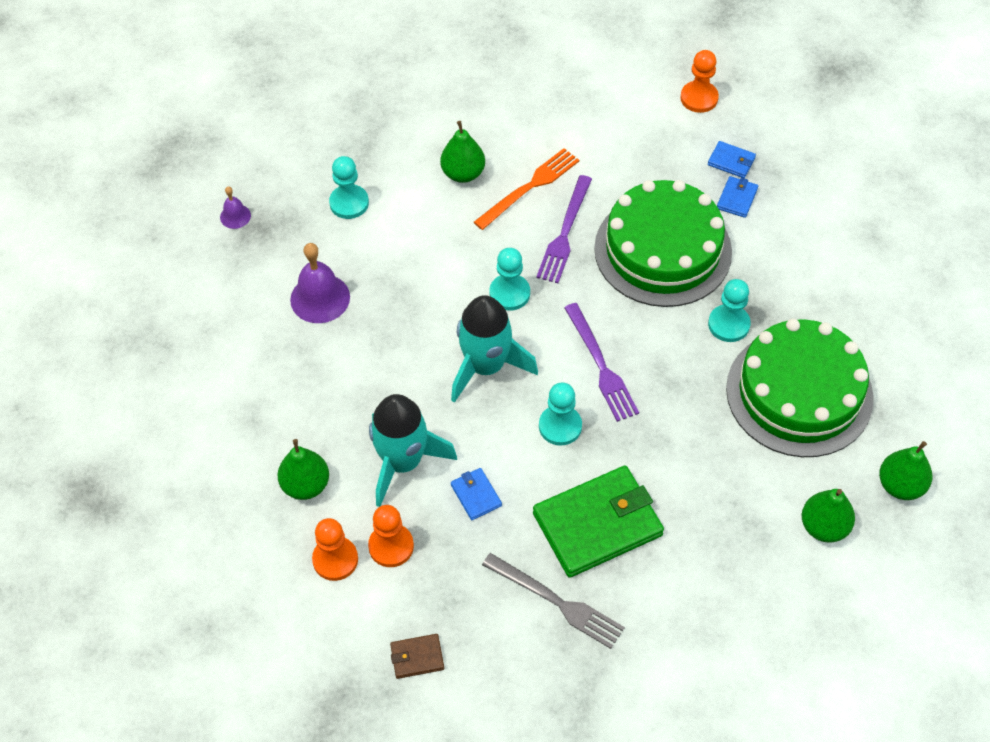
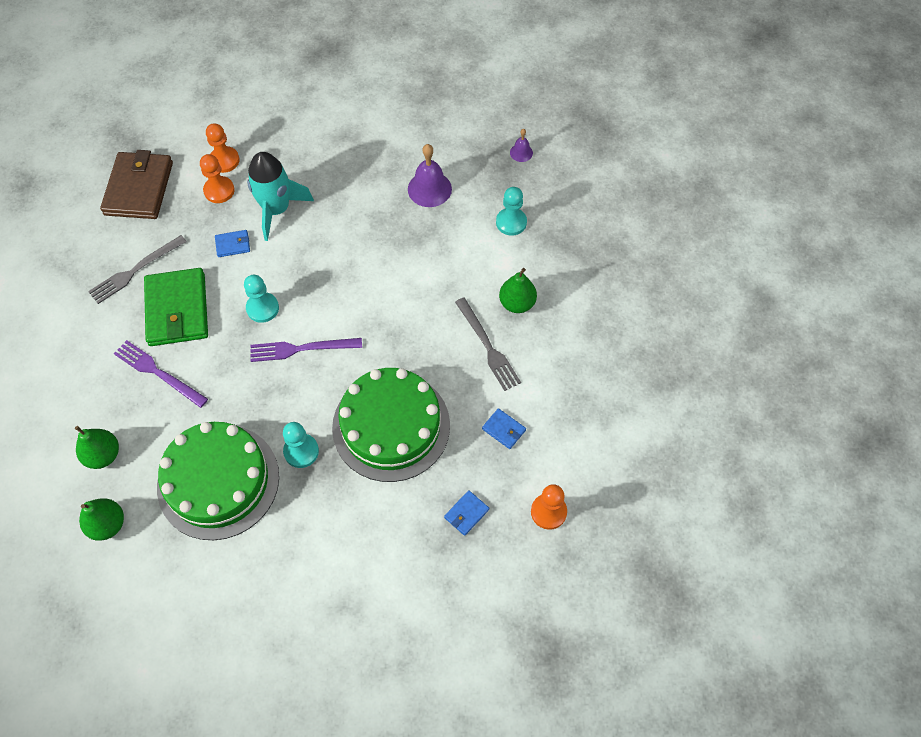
camera: 105 degrees right, 5 degrees up
green pear [277,439,329,500] -> none
brown wallet [390,634,444,679] -> brown wallet [100,150,173,219], size x2.30
turquoise rocket [451,295,538,403] -> none
orange fork [474,148,579,230] -> grey fork [455,298,521,391]
turquoise pawn [489,248,530,311] -> none
purple fork [536,175,592,283] -> purple fork moved to [114,340,208,408]
blue wallet [717,176,758,218] -> blue wallet moved to [482,408,526,449]

